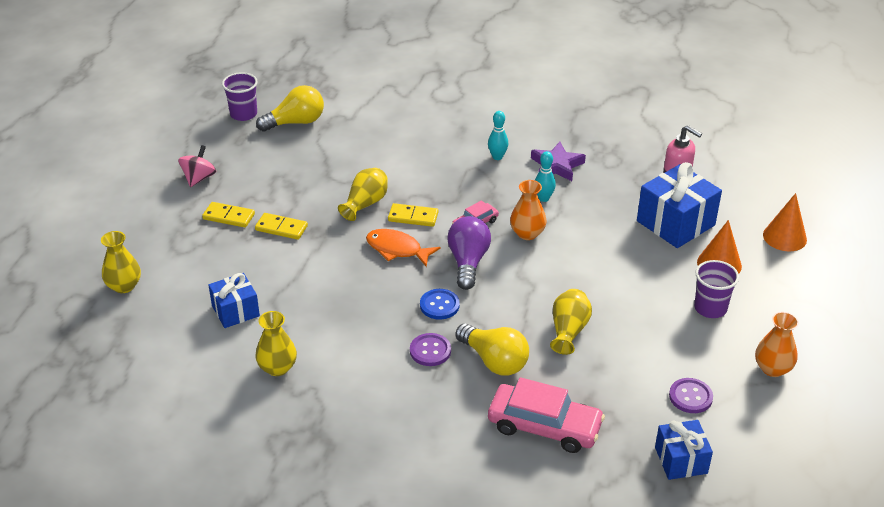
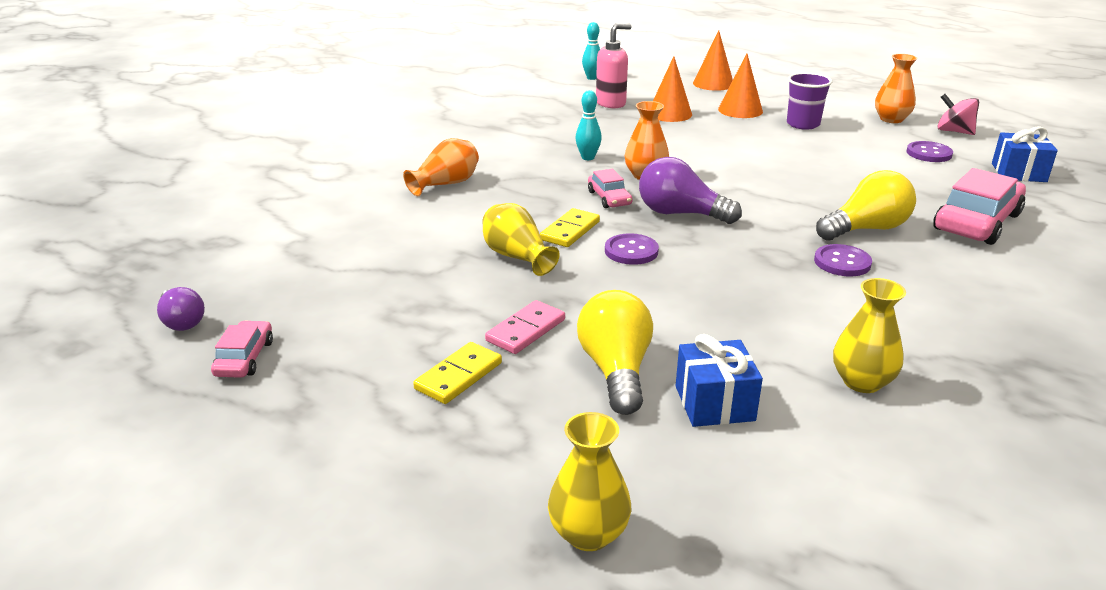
camera: 70 degrees left, 10 degrees down
pink spinning top [178,145,216,187] -> pink spinning top moved to [937,94,979,135]
purple cup [222,72,258,121] -> purple light bulb [157,287,205,331]
yellow domino [255,213,308,240] -> pink domino [485,300,565,354]
yellow light bulb [256,85,324,132] -> yellow light bulb moved to [577,290,653,415]
orange fish [366,229,440,267] -> purple button [605,233,659,265]
blue button [420,289,460,320] -> none
turquoise bowling pin [488,111,508,160] -> turquoise bowling pin moved to [582,22,600,80]
purple star [531,142,586,181] -> none
yellow vase [550,289,592,355] -> none
blue gift [637,162,722,248] -> orange cone [653,56,692,122]
none -> pink car [211,320,273,378]
none -> orange vase [403,138,479,196]

